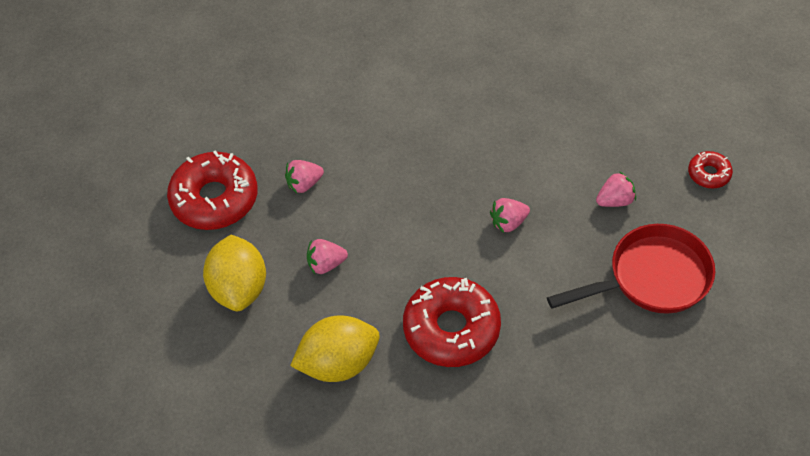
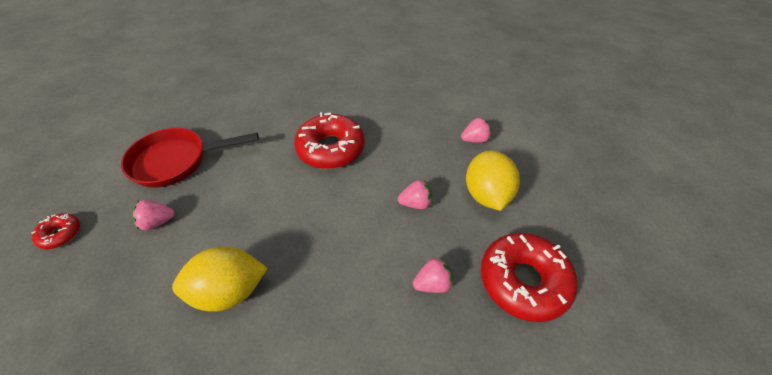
camera: 175 degrees left, 5 degrees down
yellow lemon [290,316,380,382] -> yellow lemon moved to [172,247,267,312]
pink strawberry [490,198,530,233] -> pink strawberry moved to [461,118,491,143]

